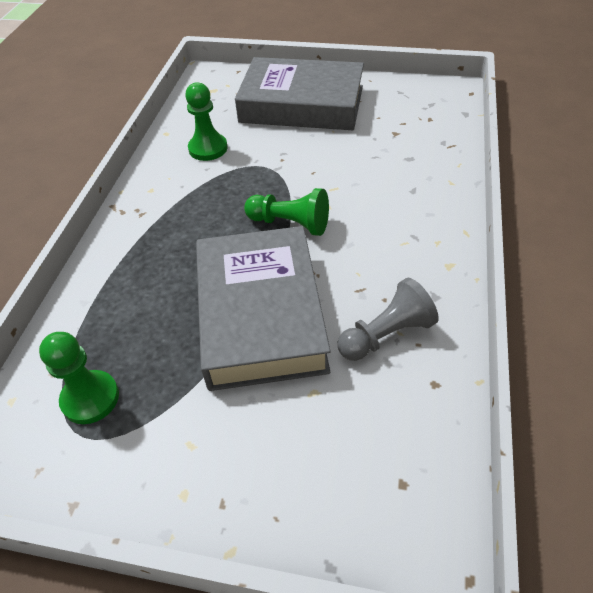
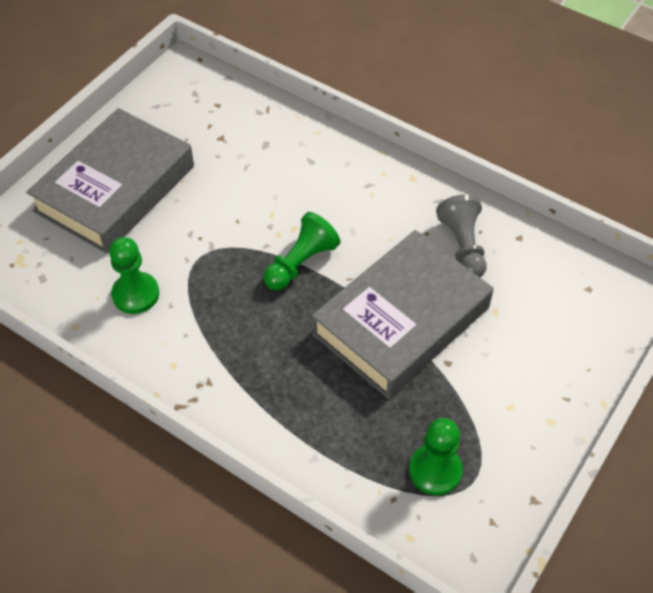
camera: 70 degrees left, 5 degrees up
grey book [196,226,331,391] -> grey book turned 60 degrees counterclockwise [312,230,493,399]

